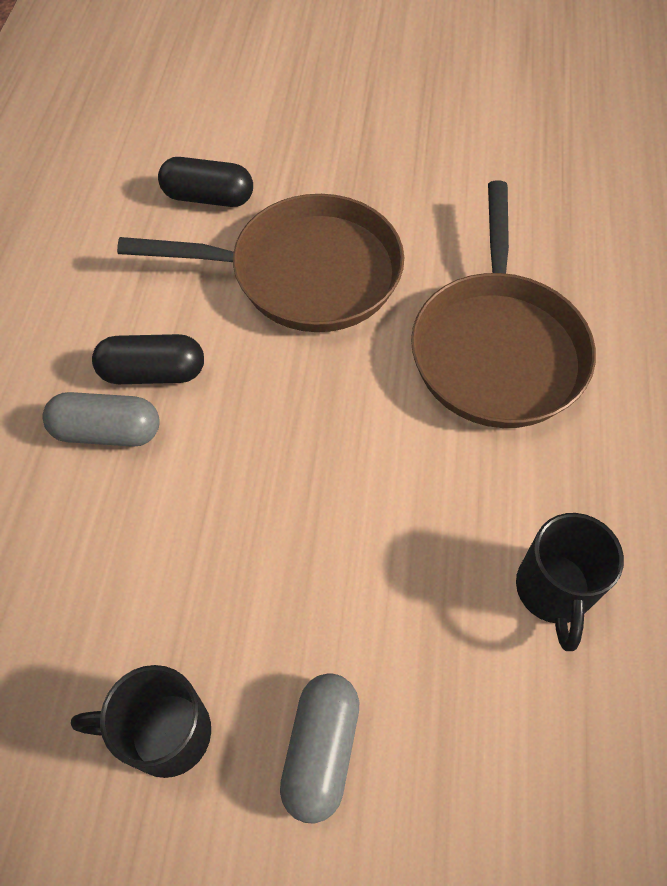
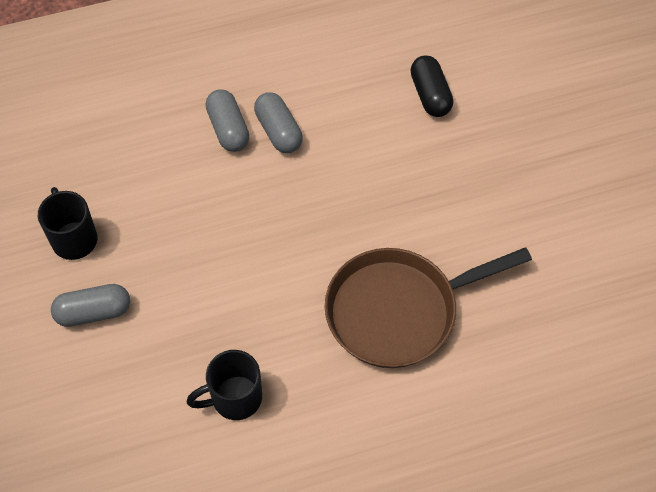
camera: 65 degrees right, 0 degrees up
black capsule [92,334,204,384] -> grey capsule [254,92,303,153]
brown pan [117,194,404,332] -> none

